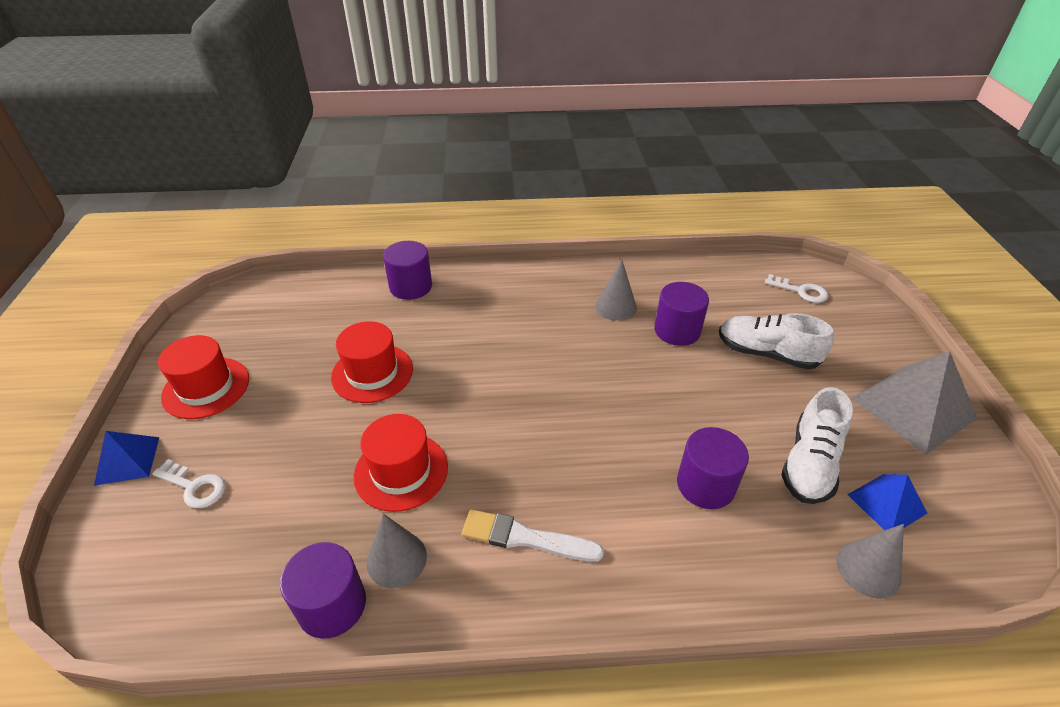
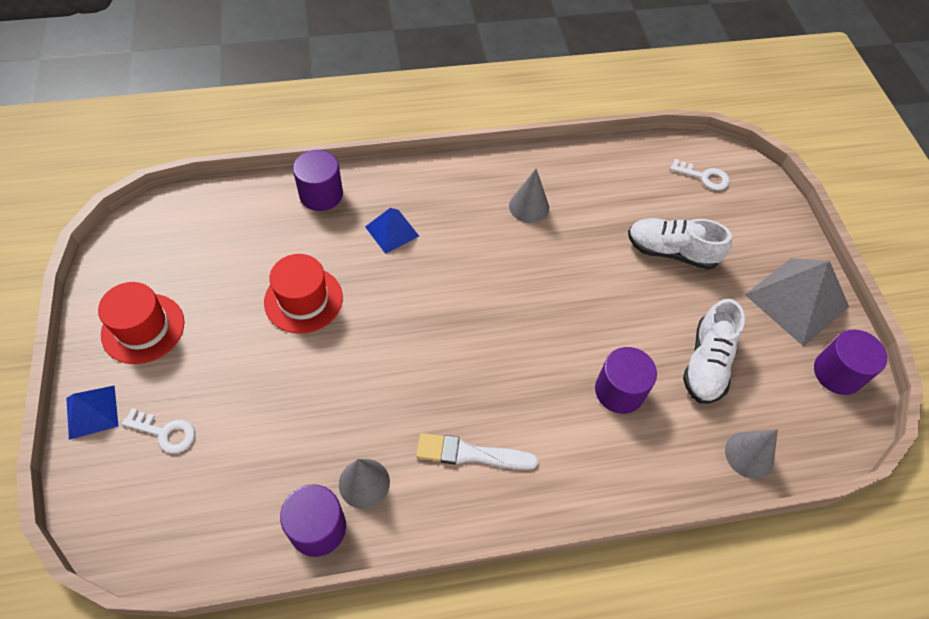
camera: 10 degrees left, 15 degrees up
red hat [354,414,448,512] -> none
purple cylinder [654,282,709,346] -> purple cylinder moved to [814,329,887,395]
blue pyramid [847,474,927,530] -> blue pyramid moved to [365,208,419,254]

